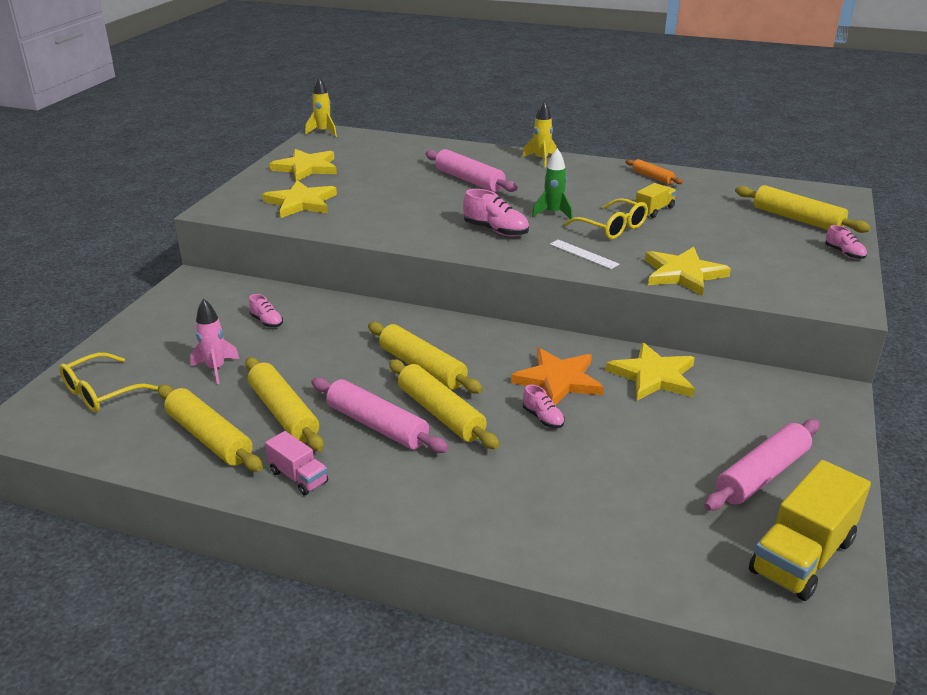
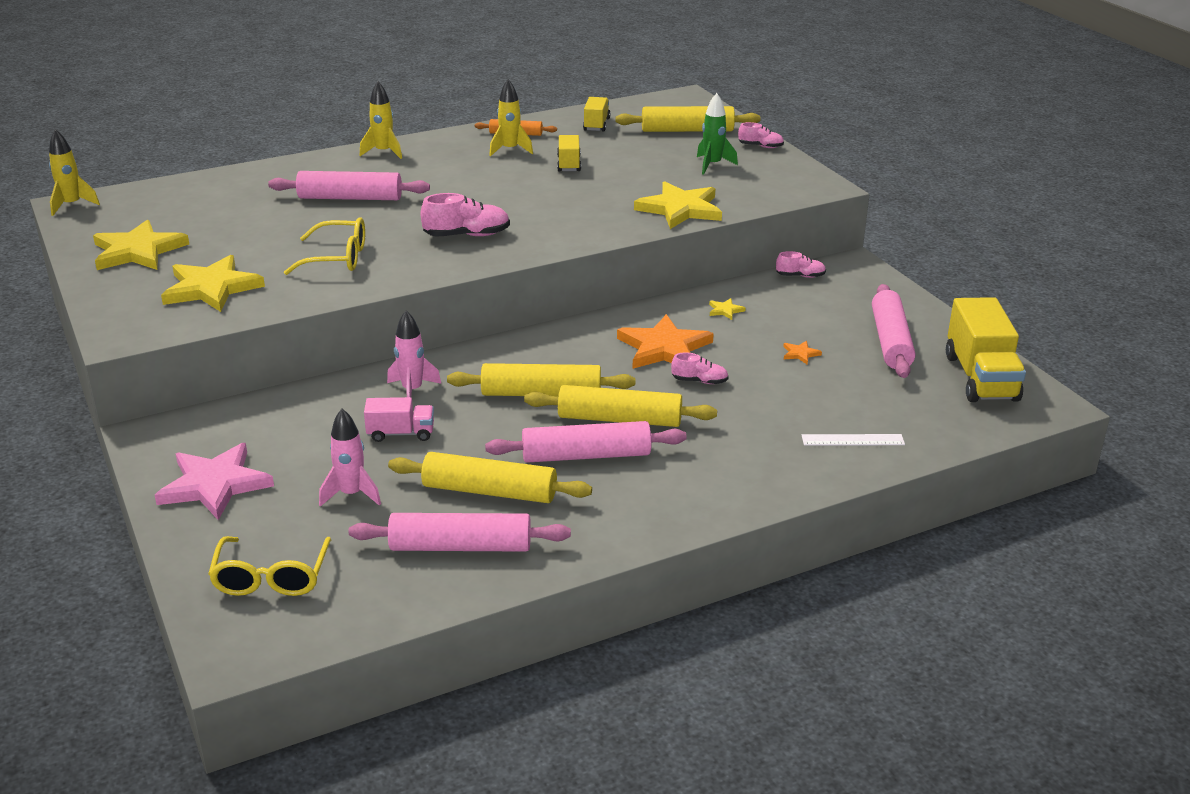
camera: 45 degrees left, 0 degrees up
yellow rolling pin [158,384,263,472] -> pink rolling pin [349,513,571,552]
pink shoe [249,294,283,327] -> pink shoe moved to [776,251,826,278]
pink truck [265,431,328,495] -> pink truck moved to [364,397,434,442]
green rocket [532,148,573,219] -> green rocket moved to [697,93,738,175]
white ruler [550,240,620,269] -> white ruler moved to [802,434,905,446]
yellow glasses [564,198,648,239] -> yellow glasses moved to [284,217,365,275]
yellow star [606,342,695,401] -> yellow star [709,298,746,320], size x0.41
none -> pink star [155,443,274,520]
none -> pink rocket [387,310,441,397]
none -> yellow rocket [489,79,533,156]
none -> yellow truck [583,97,611,131]
none -> orange star [783,341,822,365]

